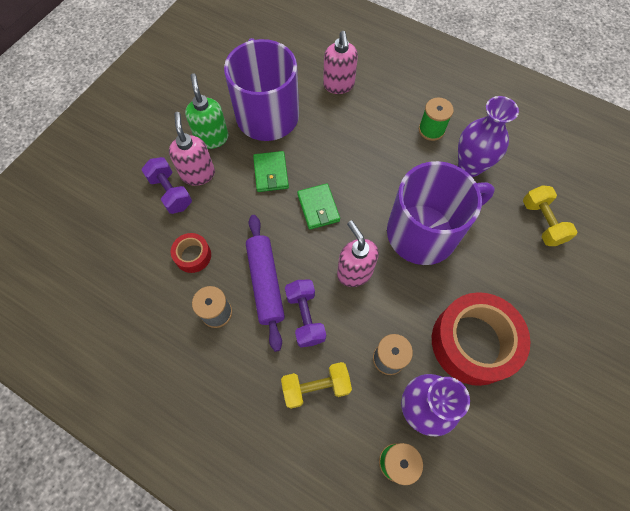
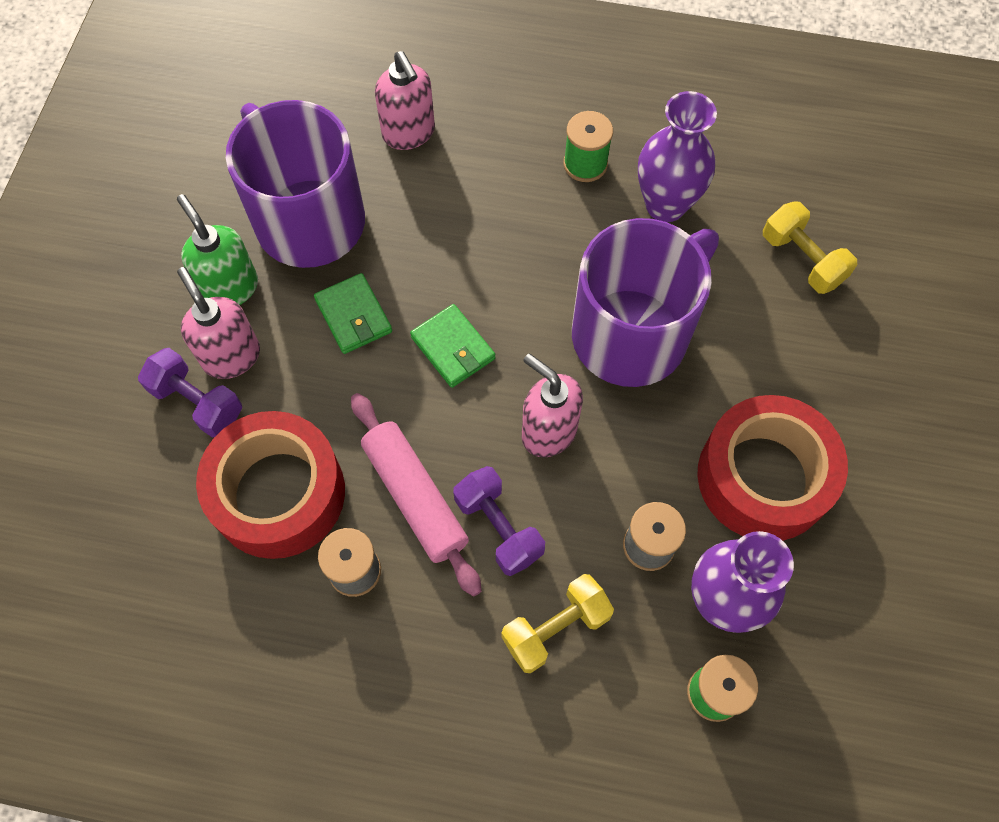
camera: 20 degrees left, 0 degrees up
red tape [171,233,211,273] -> red tape [196,411,345,559], size x2.13
purple rolling pin [246,215,285,352] -> pink rolling pin [351,393,482,597]

